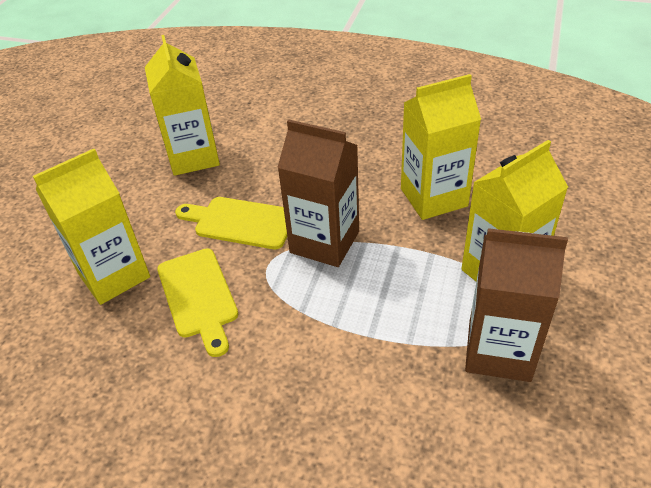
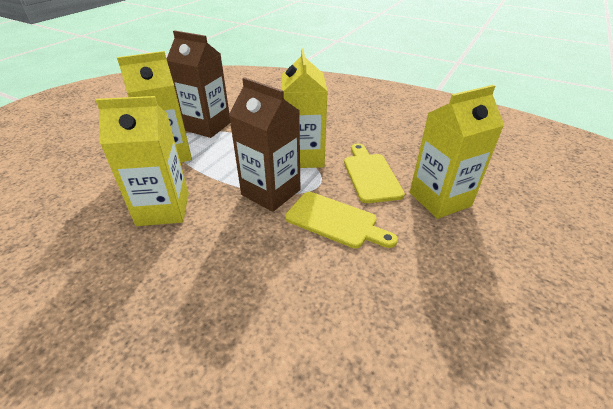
camera: 170 degrees left, 5 degrees down
yellow carton [145,35,220,176] -> yellow carton moved to [282,49,328,168]

